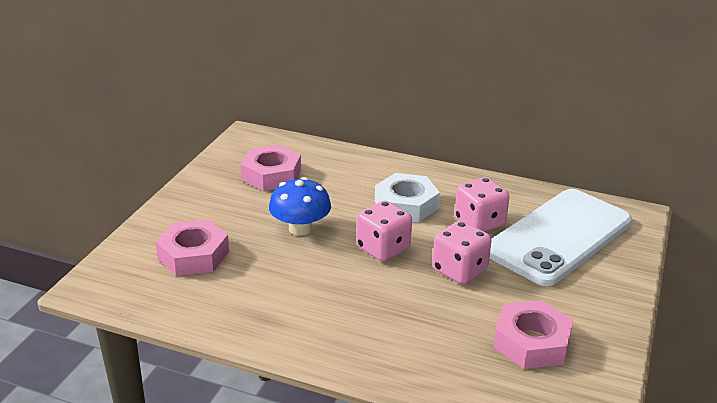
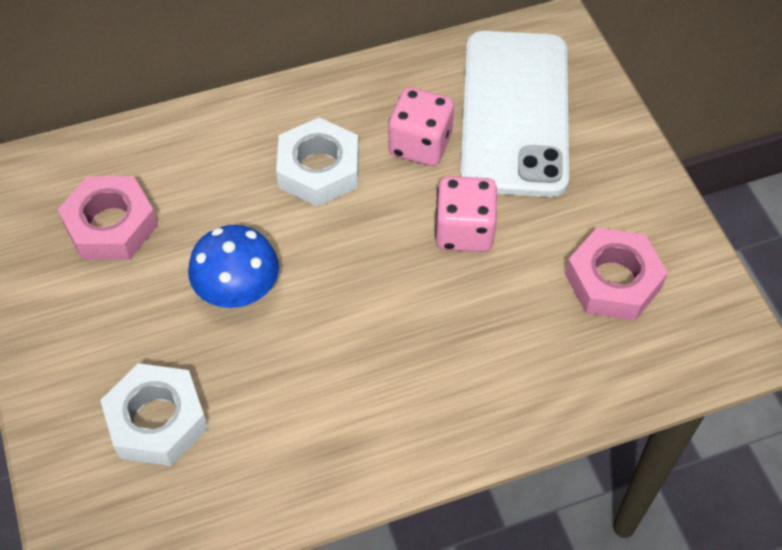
camera: 40 degrees left, 25 degrees up
pink nut [155,219,229,276] -> white nut [100,363,208,466]
pink dice [356,201,412,261] -> none

